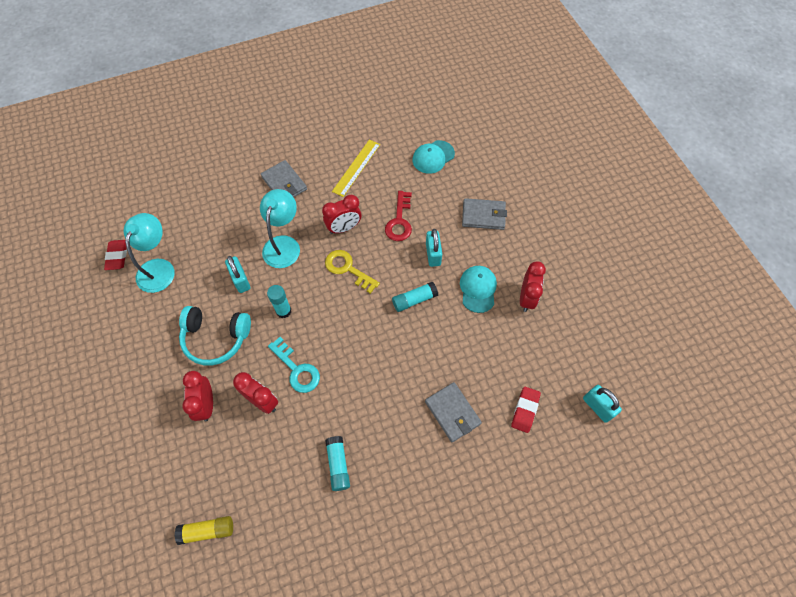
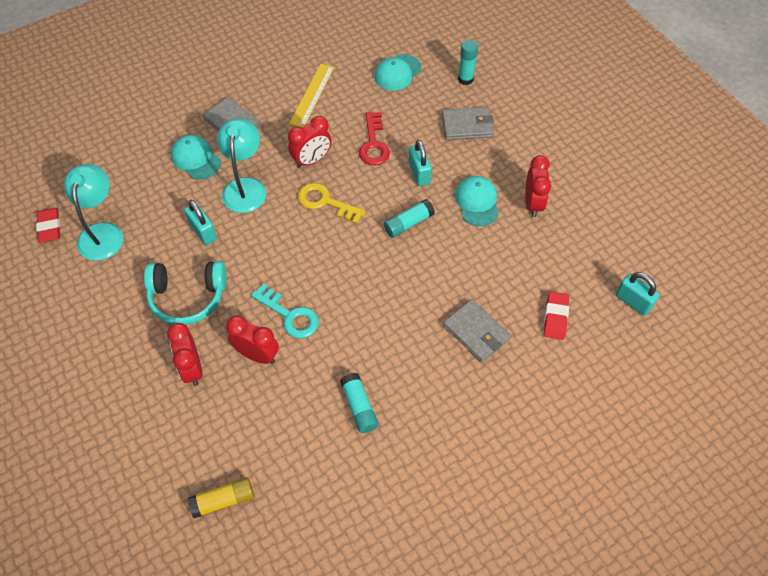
camera: 10 degrees left, 5 degrees down
turquoise glue stick [267,285,292,318] -> turquoise glue stick moved to [458,40,478,85]
none -> turquoise cap [171,135,221,180]

